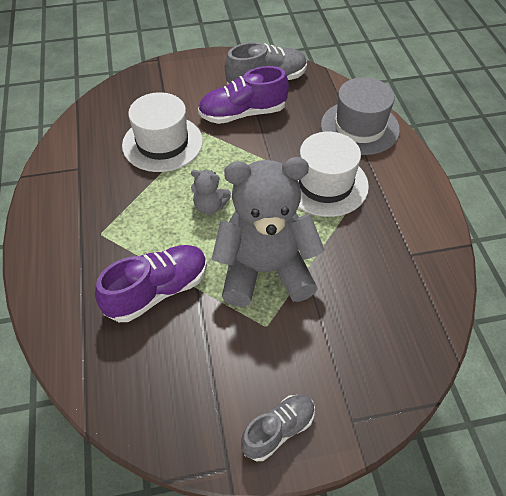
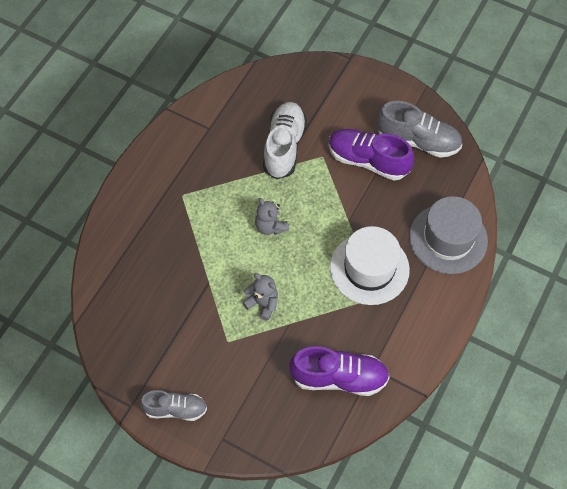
camera: 40 degrees right, 10 degrees up
purple shoe [95,245,207,322] -> purple shoe moved to [289,346,390,396]
white hat [122,92,203,172] -> white shoe [263,102,307,179]
grey teddy bear [212,157,325,307] -> grey teddy bear [242,273,278,321], size x0.42

